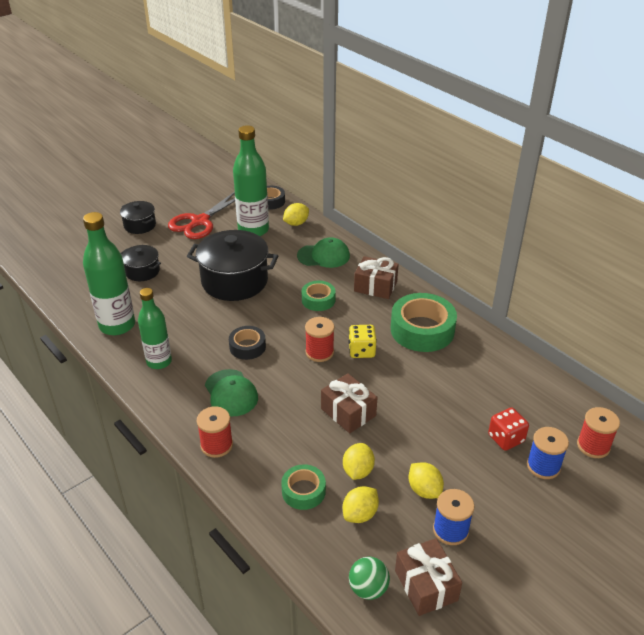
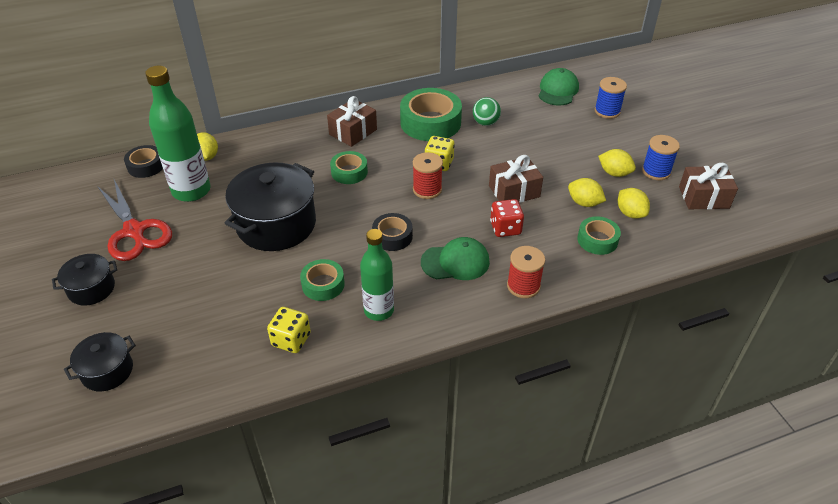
camera: 70 degrees left, 5 degrees up
green bottle [83,212,135,335] -> yellow dice [267,307,311,353]
black pot [120,245,161,281] -> black pot moved to [64,332,136,391]
green cap [297,237,350,268] -> green cap moved to [539,68,579,106]
green ball [349,557,390,600] -> green ball moved to [473,97,501,126]
yellow lemon [409,462,444,499] -> yellow lemon turned 45 degrees clockwise [598,149,636,177]
red dice [488,408,529,451] -> red dice moved to [490,199,524,237]
red spool [577,407,620,458] -> none
none -> green tape [300,259,345,301]

